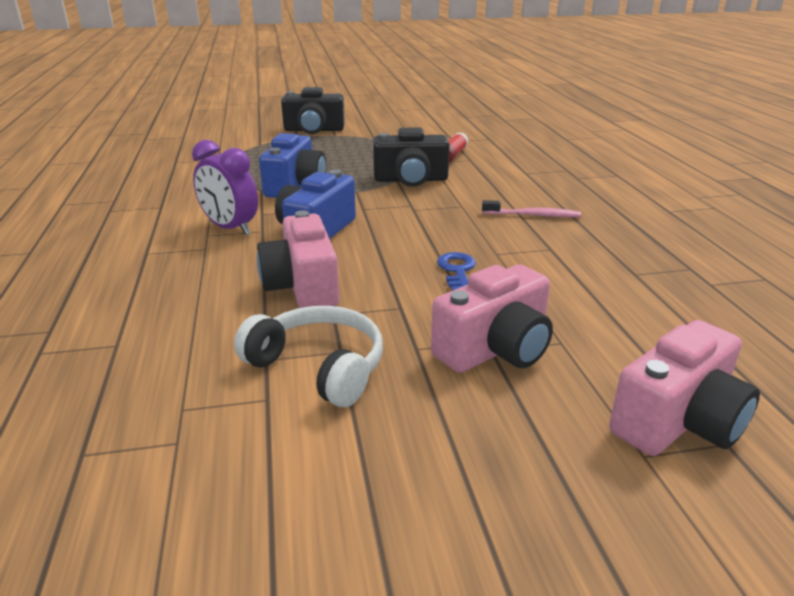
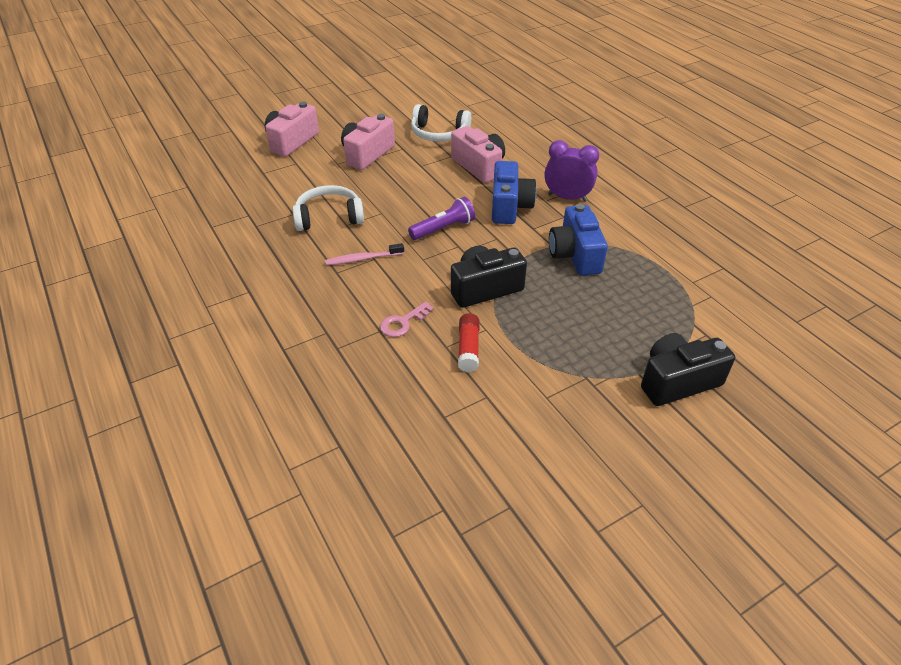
camera: 160 degrees right, 15 degrees up
blue key [437,252,476,291] -> none
none -> white headphones [292,185,364,231]
none -> pink key [380,301,434,337]
none -> purple flashlight [408,197,475,240]

